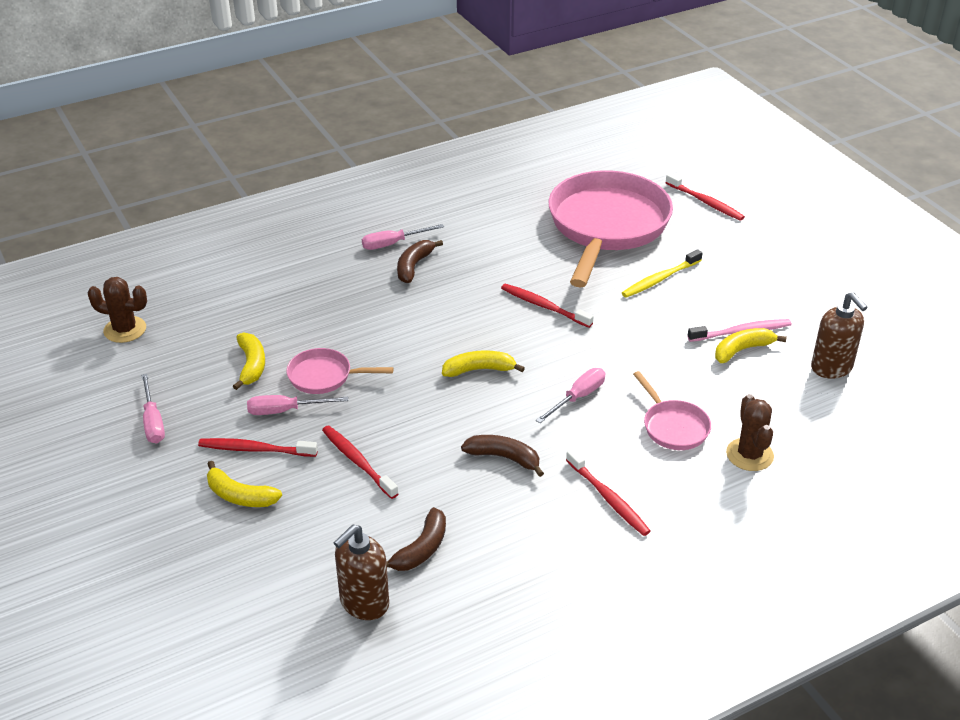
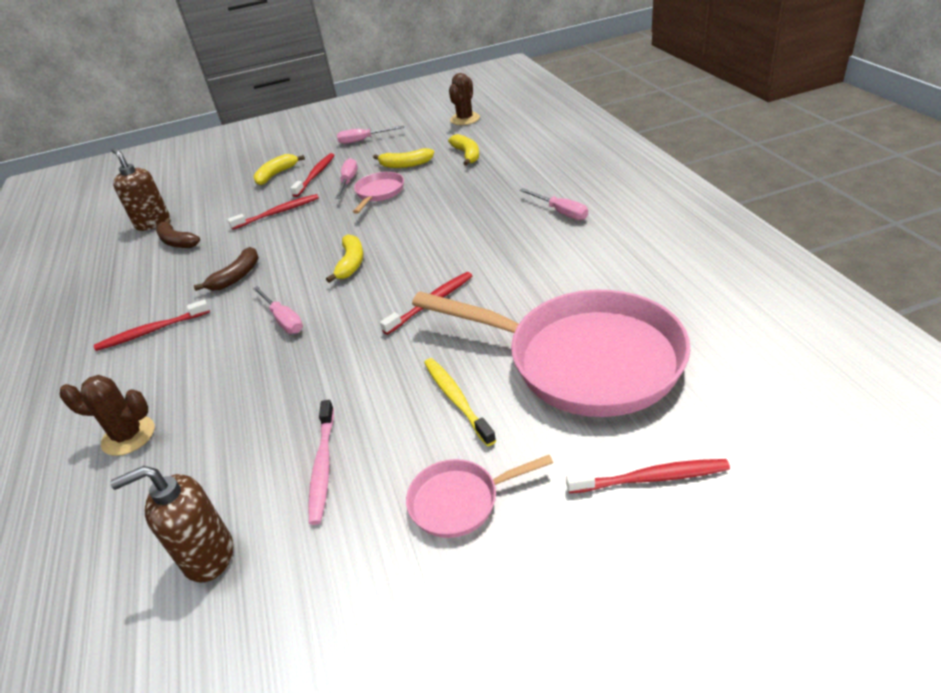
camera: 105 degrees right, 0 degrees up
pink screwdriver [362,224,444,250] -> pink screwdriver turned 150 degrees clockwise [520,188,588,220]
brown banana [397,240,443,283] -> none
pink pan [633,371,711,450] -> pink pan moved to [406,455,553,538]
red toothbrush [665,173,745,221] -> red toothbrush turned 150 degrees counterclockwise [566,459,730,493]
yellow banana [715,328,787,363] -> yellow banana moved to [448,134,479,166]

